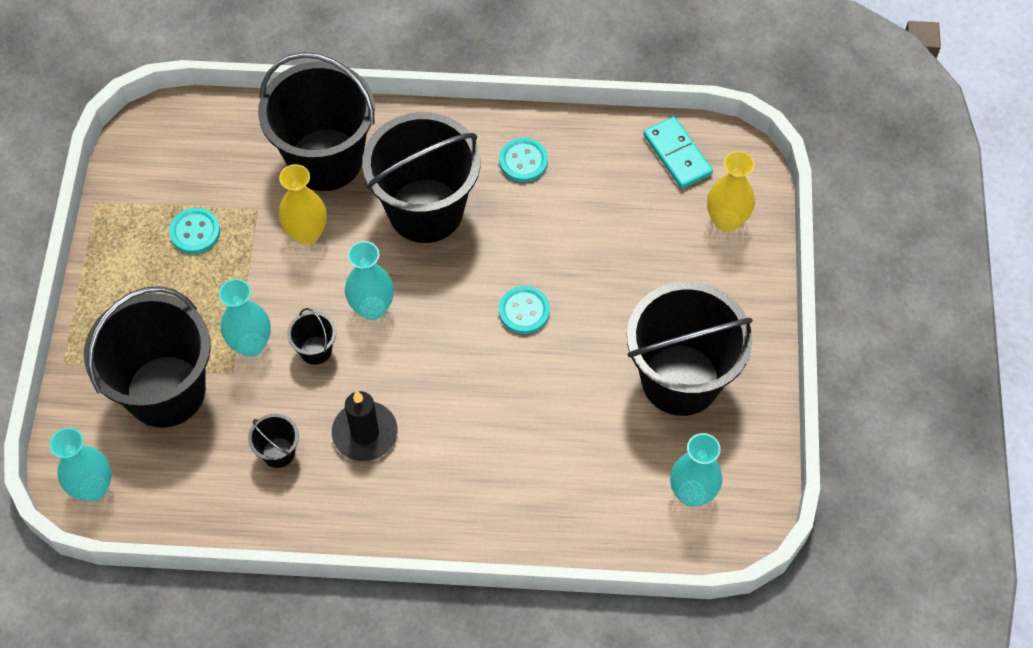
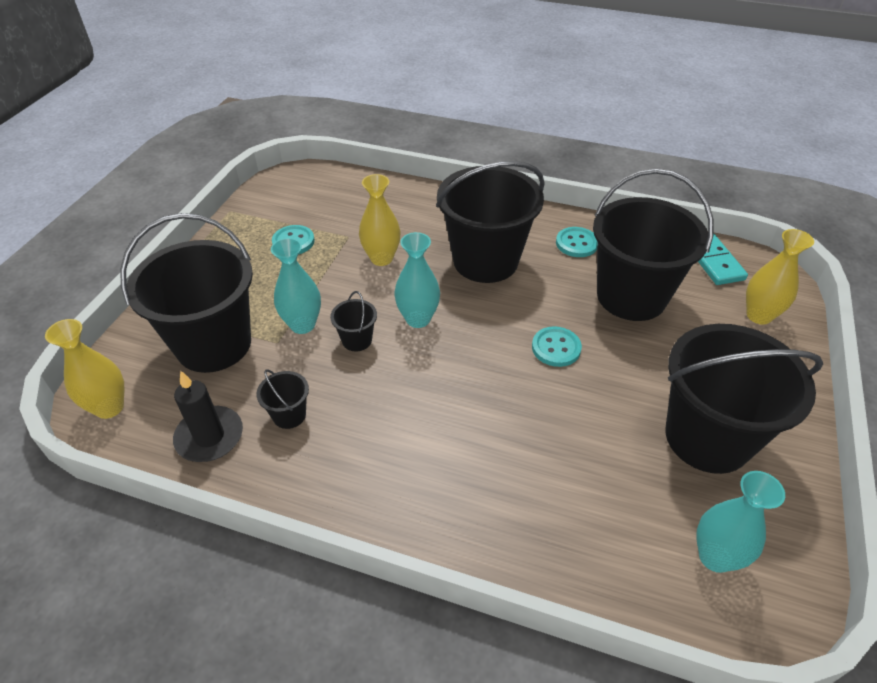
camera: 15 degrees right, 15 degrees down
turquoise vase [50,427,112,501] -> yellow vase [45,319,124,419]
black bucket [258,52,375,191] -> black bucket moved to [593,169,713,321]
black candle [332,391,398,461] -> black candle moved to [173,370,243,462]

